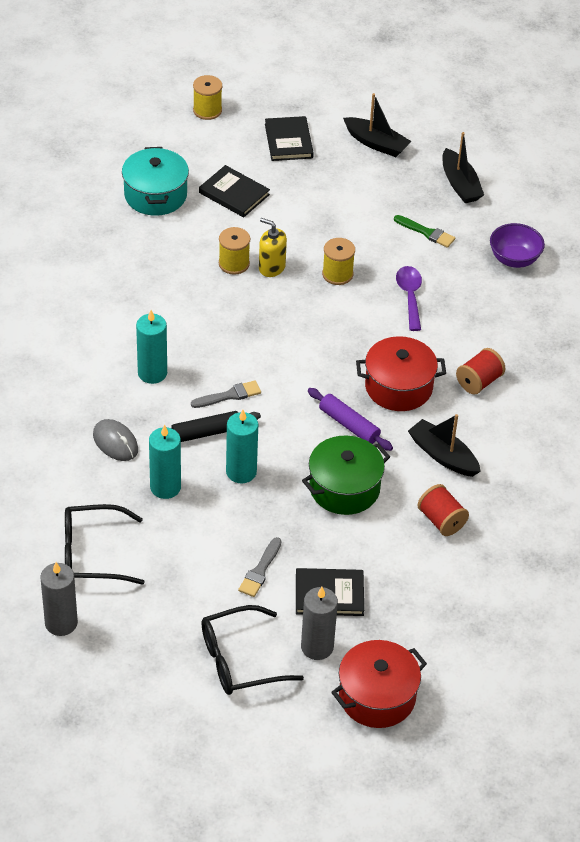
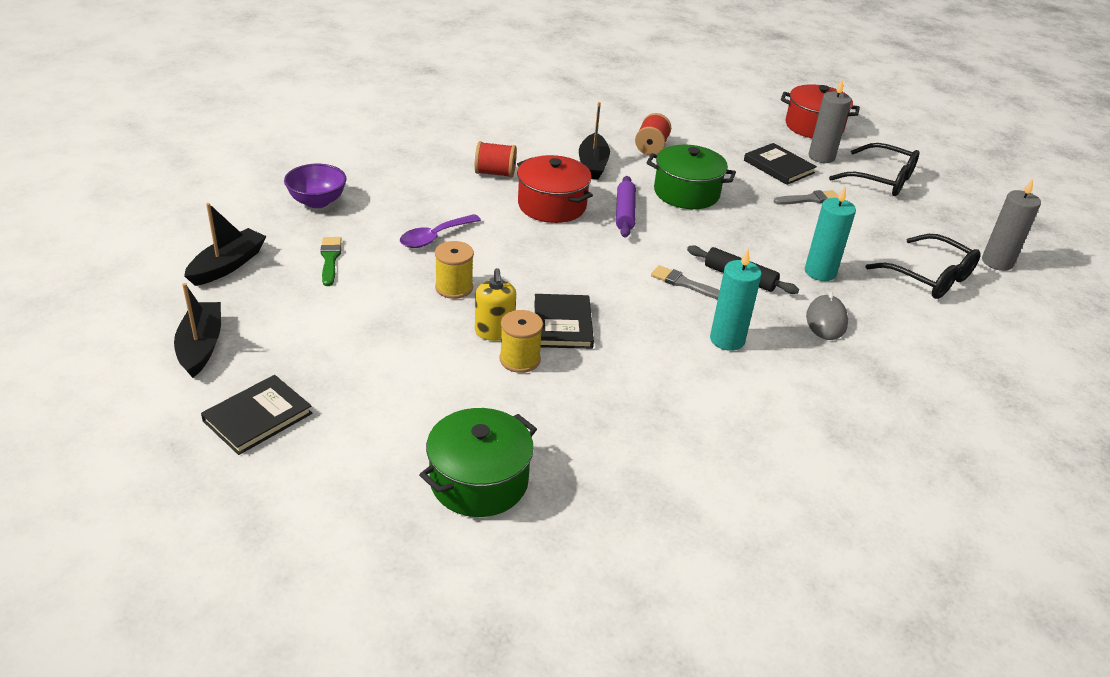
camera: 130 degrees left, 10 degrees down
turquoise pot [122,147,189,216] -> green pot [419,408,537,517]
yellow spool [193,75,222,120] -> none
black book [199,165,270,217] -> black book moved to [534,294,594,349]
turquoise candle [226,410,258,483] -> none

